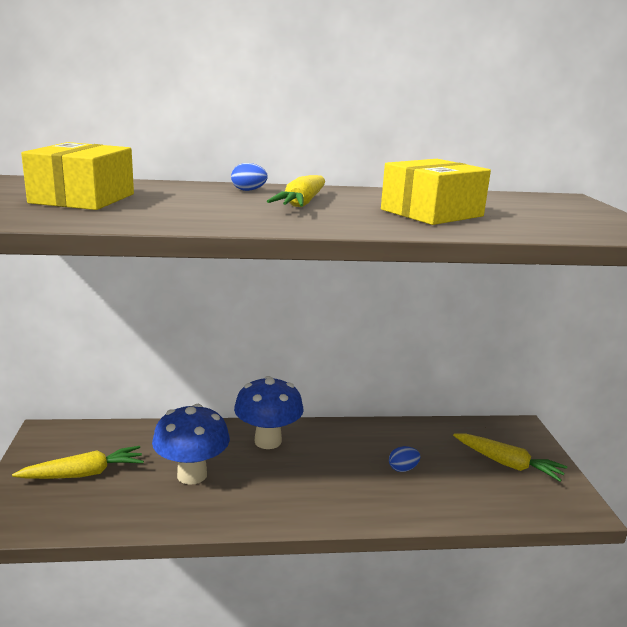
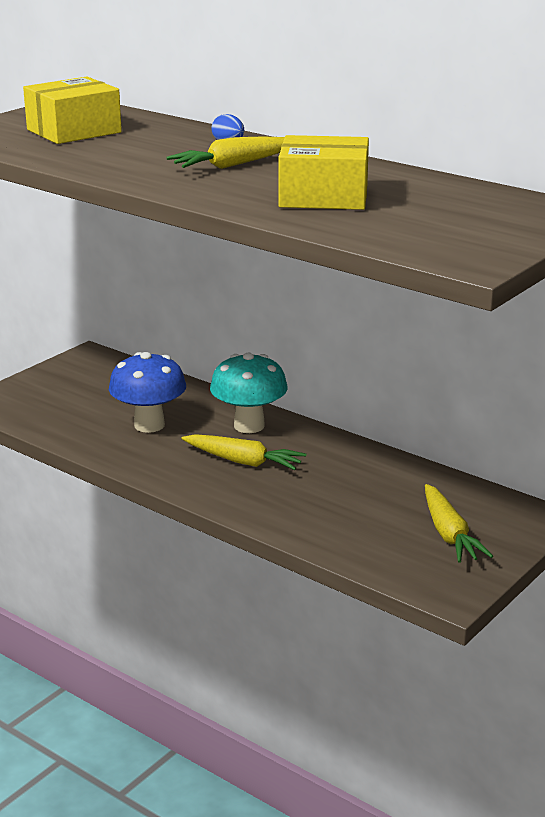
camera: 45 degrees right, 5 degrees up
yellow carrot [12,446,144,479] -> yellow carrot moved to [182,434,306,470]
blue mushroom [234,376,304,449] -> turquoise mushroom [210,352,288,433]
blue egg [389,446,420,472] -> none

